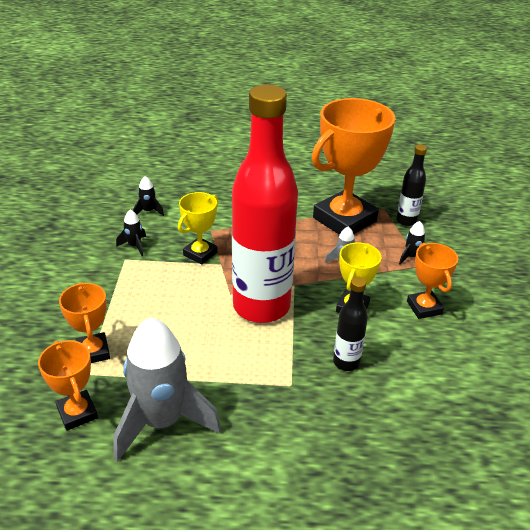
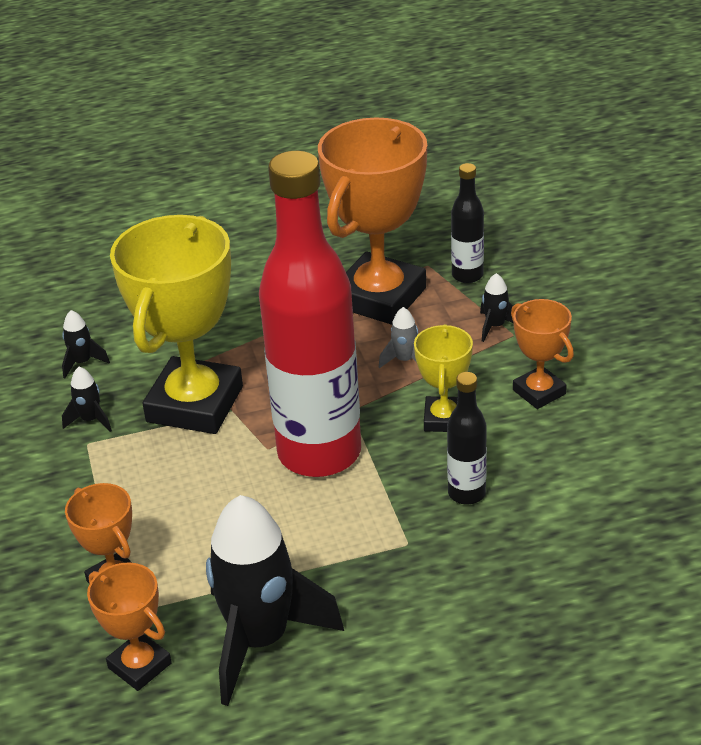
camera: 15 degrees left, 0 degrees up
grey rocket [113,317,221,462] -> black rocket [206,495,344,706]
yellow trophy [178,192,218,264] -> yellow trophy [110,215,243,434], size x2.00

